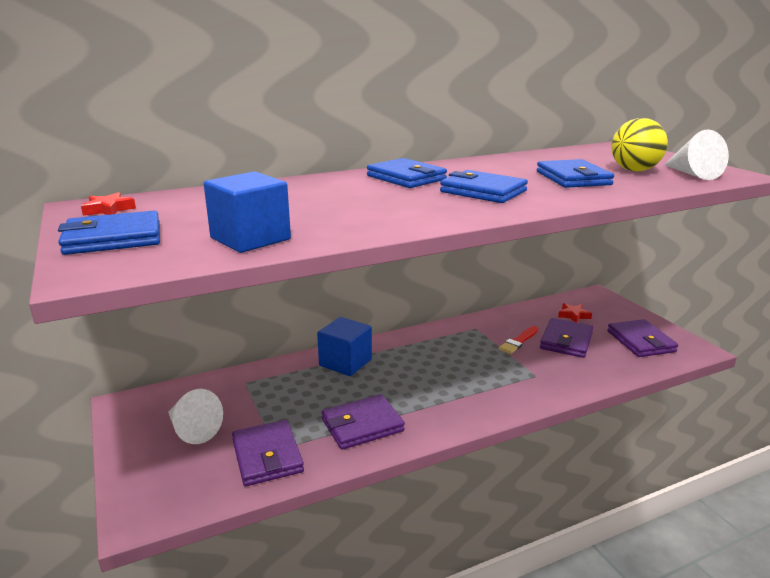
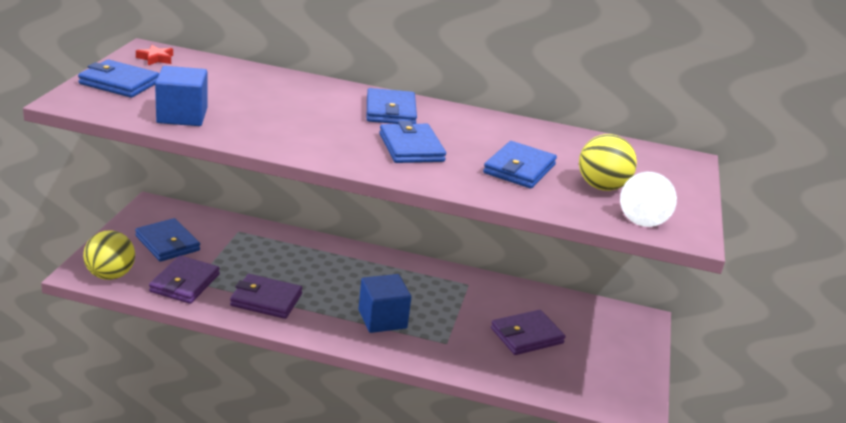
camera: 35 degrees right, 5 degrees up
white cone [168,389,223,444] -> blue wallet [135,218,200,262]
blue cube [317,317,372,376] -> blue cube moved to [358,274,411,333]
red brush [499,326,538,354] -> none
red star [558,303,592,323] -> none
purple wallet [607,319,678,357] -> none
none -> yellow ball [83,230,135,280]

